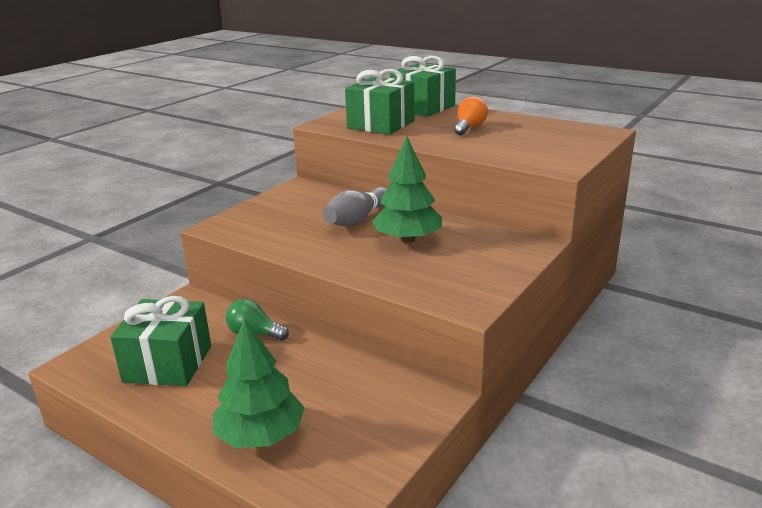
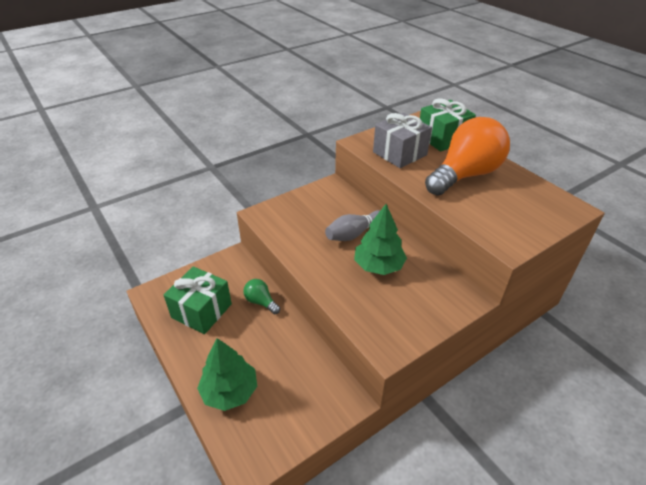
camera: 20 degrees right, 15 degrees up
green gift [345,69,414,135] -> grey gift [373,113,432,168]
orange light bulb [454,96,488,135] -> orange light bulb [425,117,510,195], size x2.34

